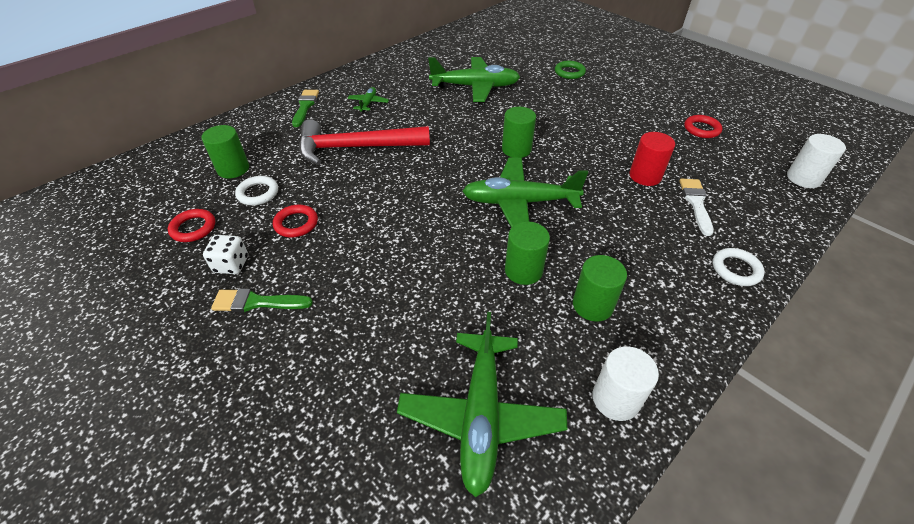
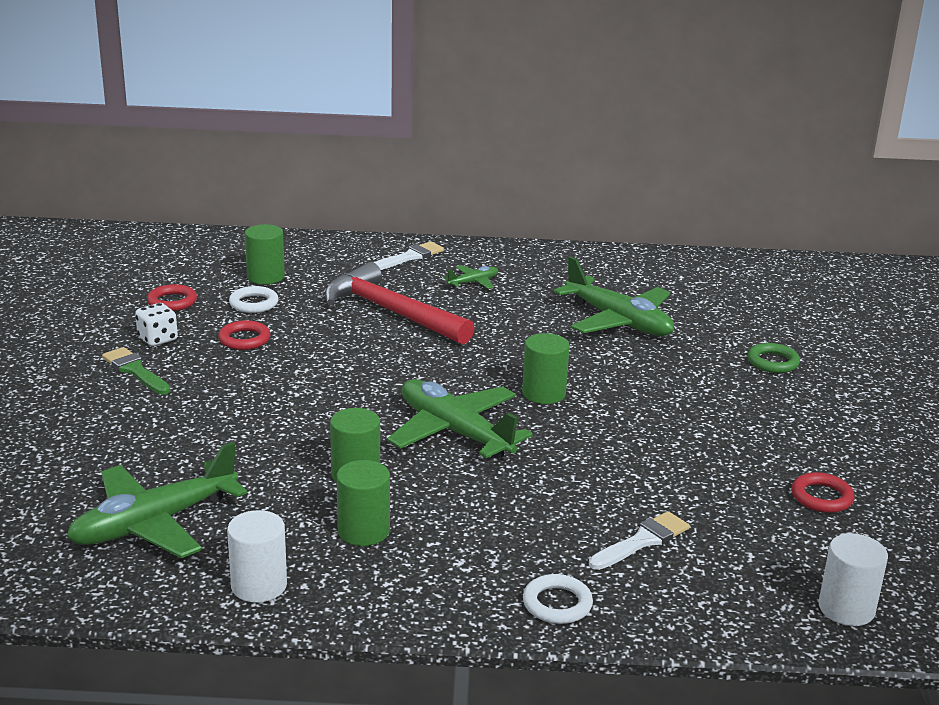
camera: 45 degrees right, 20 degrees down
green brush [292,90,319,127] -> white brush [374,241,444,270]
red cylinder [629,132,675,186] -> none

